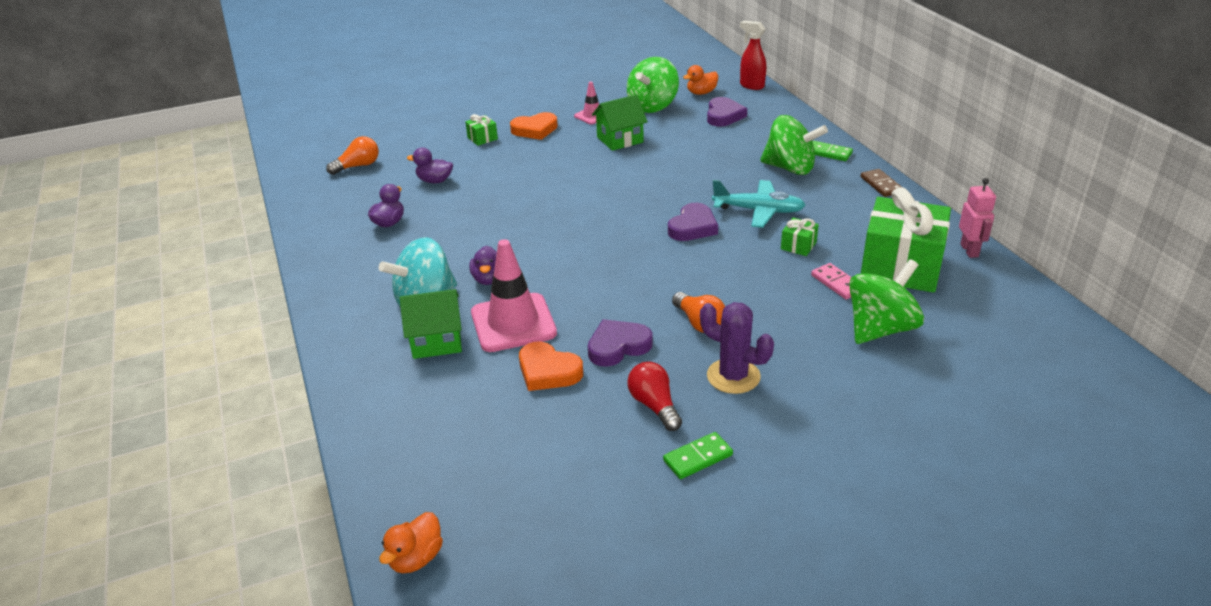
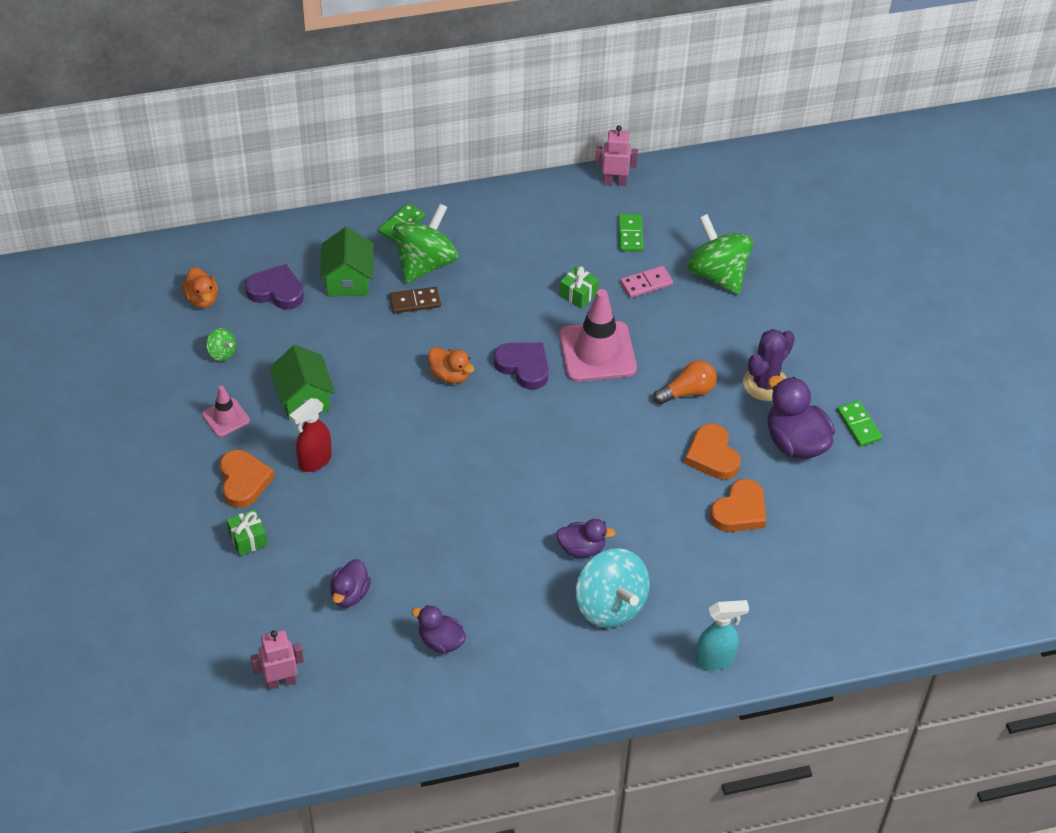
camera: 85 degrees left, 15 degrees up
orange light bulb [326,136,379,175] -> pink robot [251,630,304,690]
orange duck [379,512,443,573] -> orange duck moved to [428,347,475,384]
green house [399,289,462,359] -> green house moved to [320,227,374,296]
pink traffic cone [471,239,557,352] -> pink traffic cone moved to [559,289,637,382]
purple heart [588,319,653,367] -> orange heart [685,423,741,480]
green spinning top [627,57,679,113] -> green spinning top [206,328,236,361], size x0.45
red light bulb [627,362,682,431] -> purple duck [768,376,835,459]
turquoise plane [712,180,806,228] -> none
red spray bottle [740,20,766,90] -> red spray bottle moved to [289,398,332,472]
brown domino [861,169,902,197] -> brown domino moved to [389,287,441,314]
green gift [861,187,951,293] -> green domino [618,214,644,251]
none -> turquoise spray bottle [695,600,749,670]

